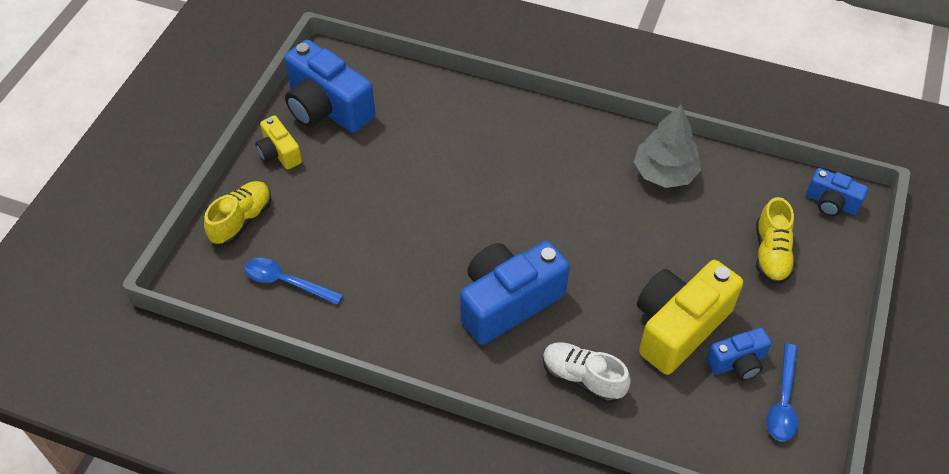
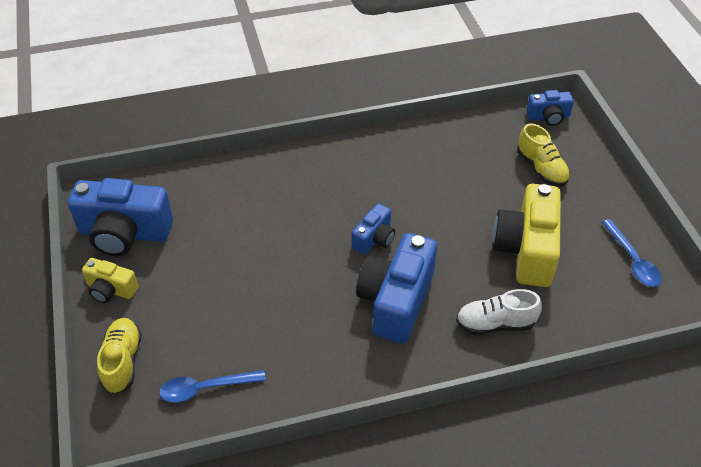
camera: 35 degrees left, 5 degrees down
grey tree [634,105,701,188] -> none
blue camera [706,328,772,380] -> blue camera moved to [352,203,395,255]

